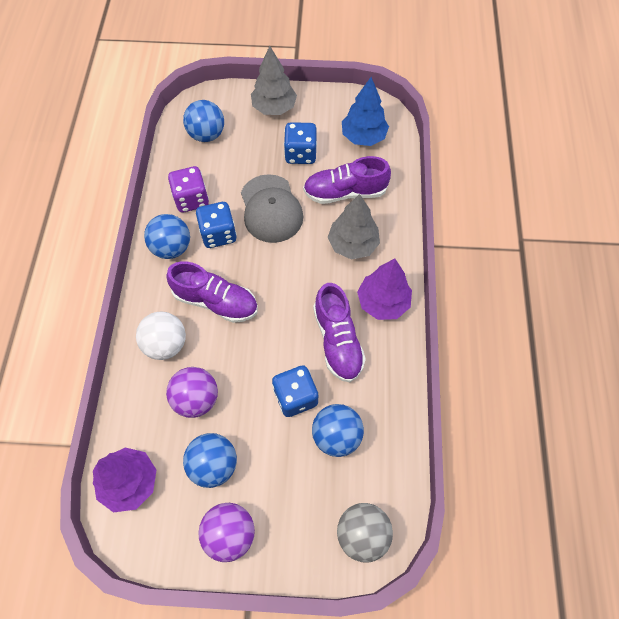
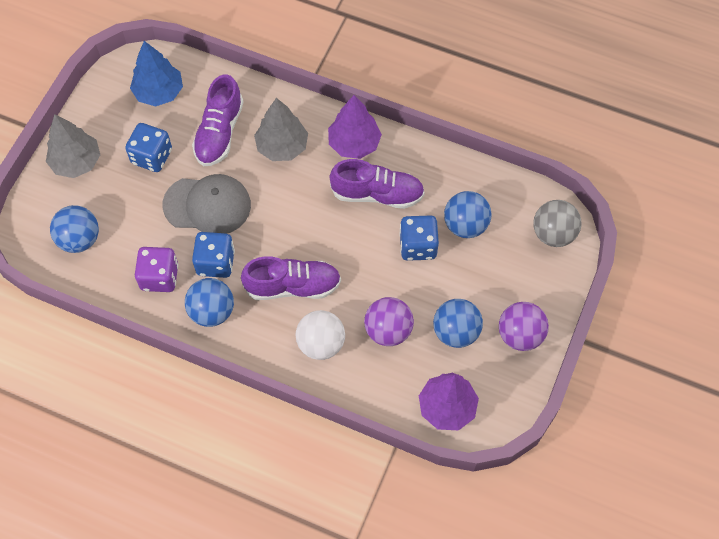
camera: 70 degrees left, 0 degrees up
purple shoe [166,261,258,323] -> purple shoe turned 45 degrees clockwise [241,256,341,300]

